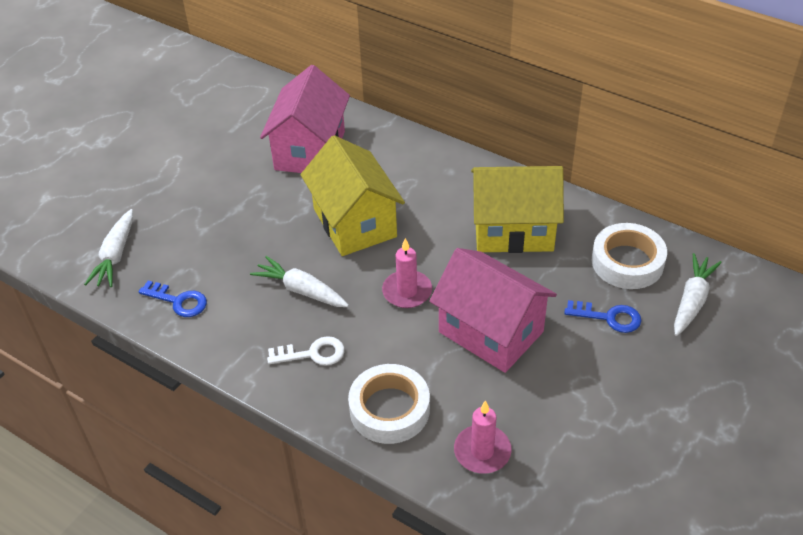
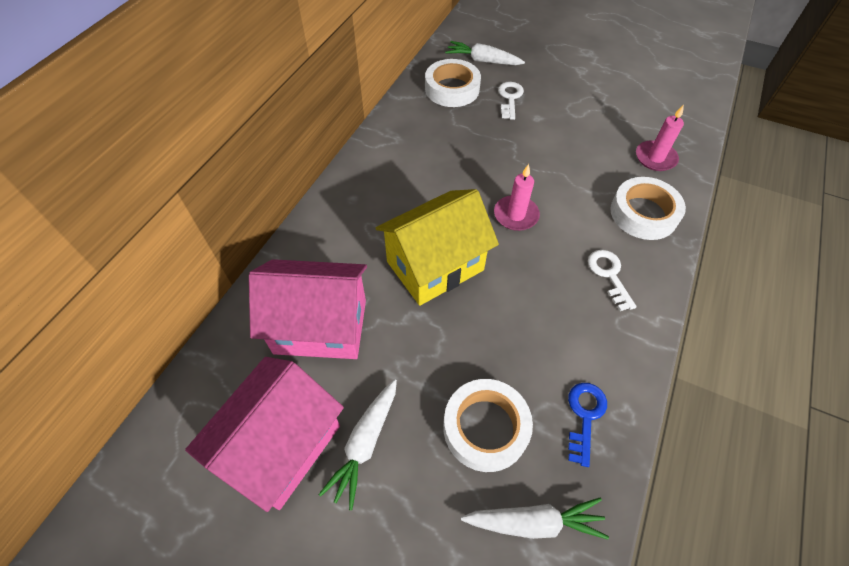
camera: 100 degrees left, 10 degrees up
white carrot [250,256,349,307] -> white carrot moved to [318,379,397,510]
pink house [429,248,557,373] -> pink house moved to [185,357,344,512]
yellow house [471,166,564,253] -> none
blue key [564,300,641,333] -> white key [498,82,524,120]
none -> white tape [443,379,533,472]

